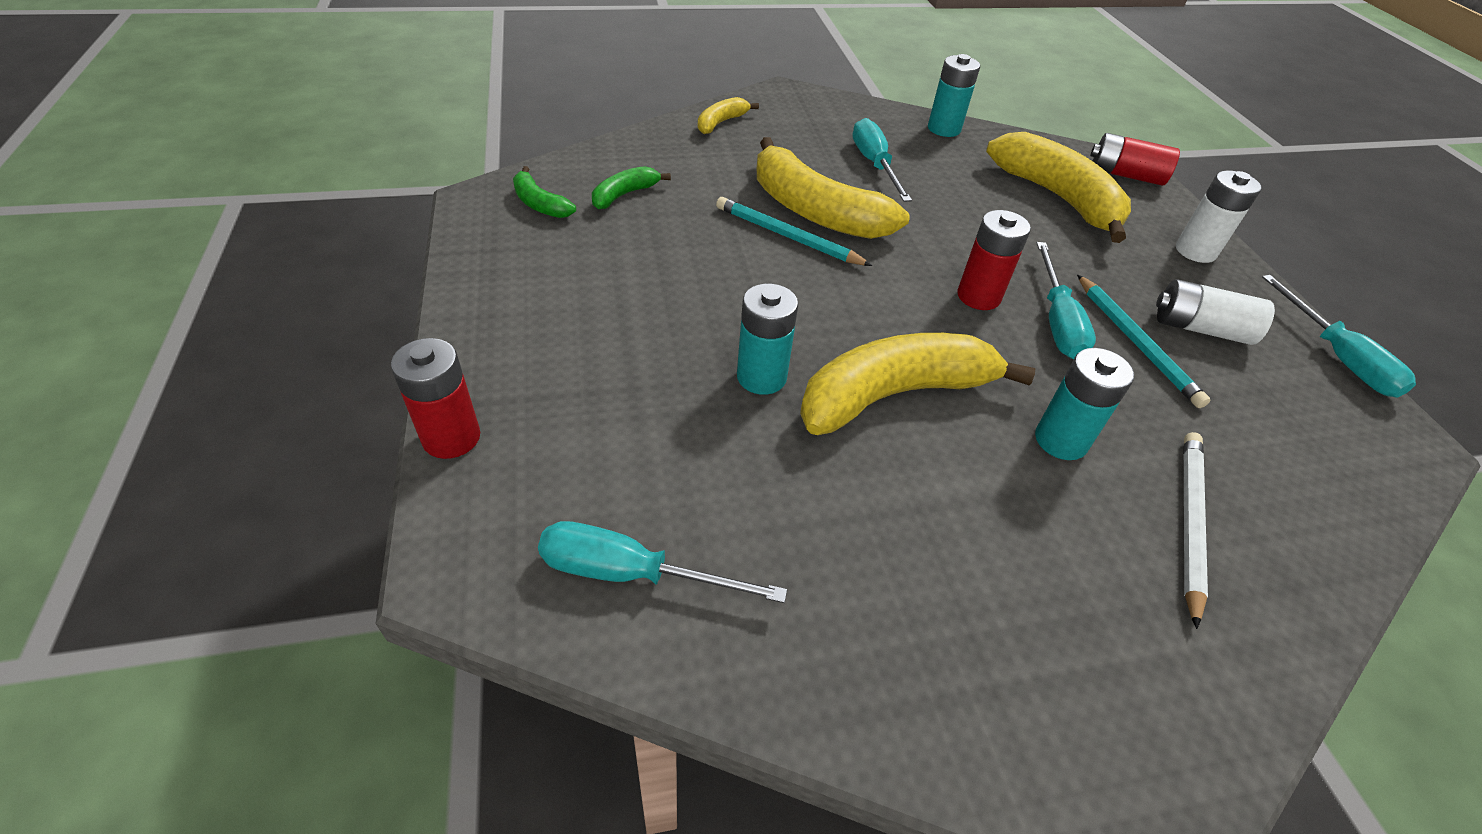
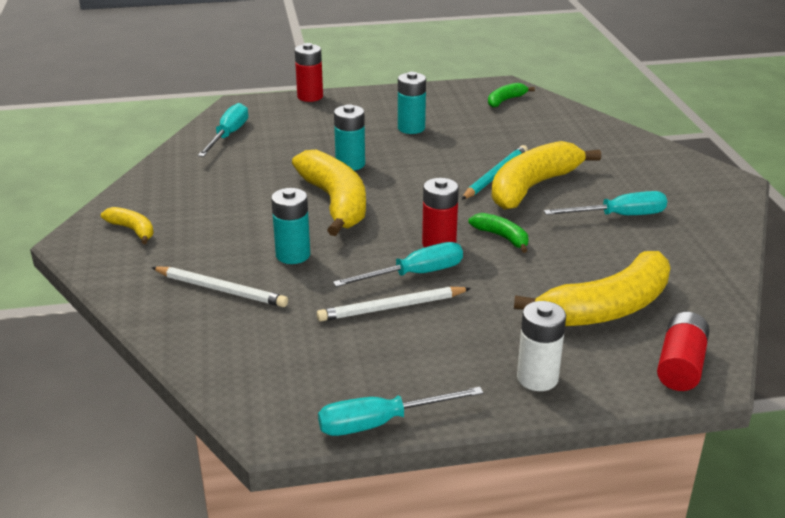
camera: 95 degrees right, 15 degrees down
green banana [592,166,671,209] -> green banana moved to [468,213,528,253]
yellow banana [698,97,759,134] -> yellow banana moved to [101,207,154,244]
turquoise battery [928,54,980,137] -> turquoise battery moved to [398,72,426,134]
turquoise screwdriver [1037,242,1096,359] -> turquoise screwdriver turned 150 degrees clockwise [333,242,463,287]
turquoise pencil [1077,274,1211,408] -> white pencil [317,287,471,322]
white battery [1156,279,1275,345] -> none

